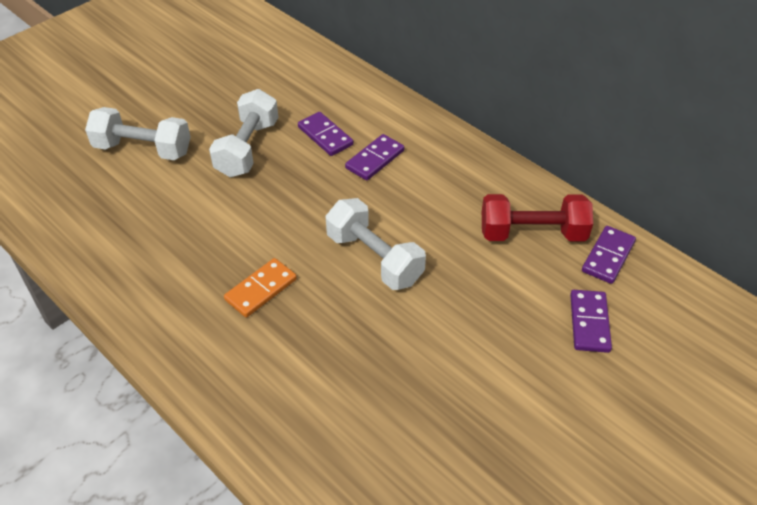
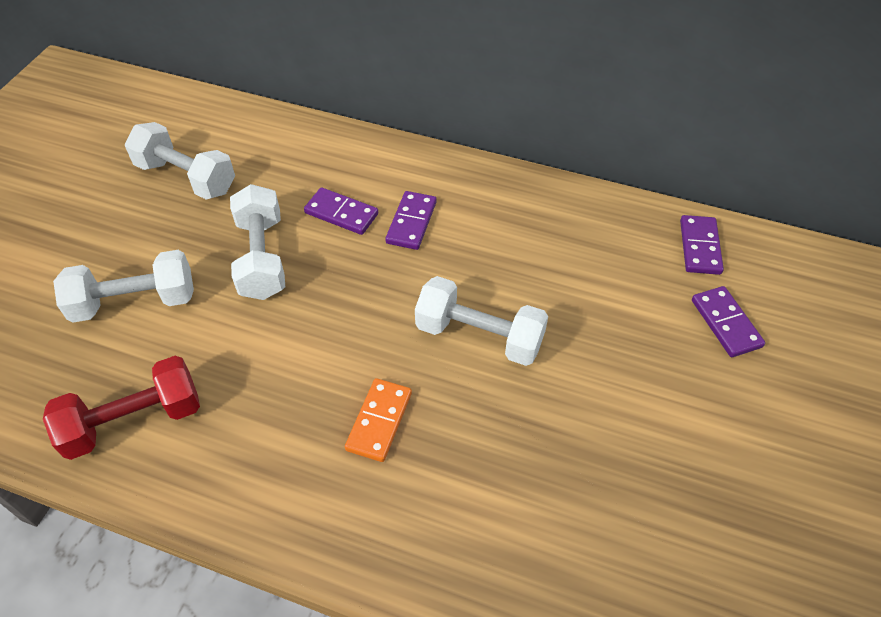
camera: 25 degrees left, 5 degrees up
red dumbbell [482,194,593,241] -> red dumbbell moved to [43,356,200,460]
none -> white dumbbell [125,122,235,200]

